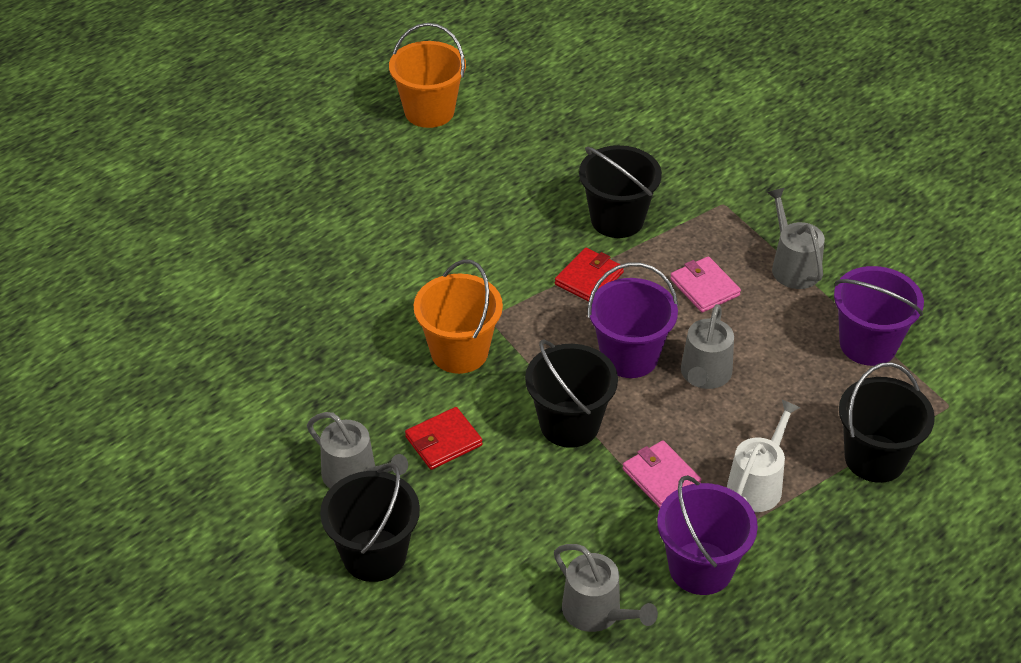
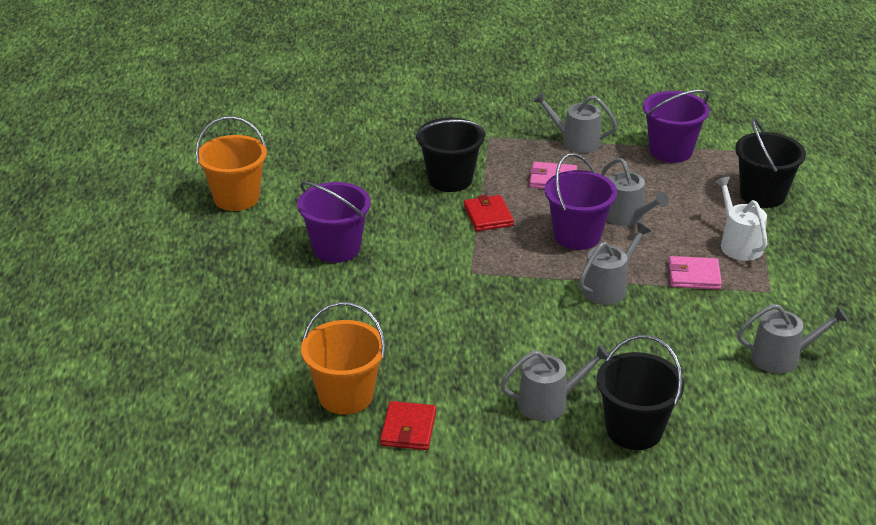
camera: 50 degrees left, 10 degrees down
red wallet [405,407,483,470] -> red wallet moved to [380,401,436,450]
orange bucket [414,259,503,374] -> orange bucket moved to [301,302,386,414]
black bucket [525,339,618,448] -> grey watering can [579,223,651,305]
purple bucket [657,475,758,595] -> purple bucket moved to [297,181,371,263]

